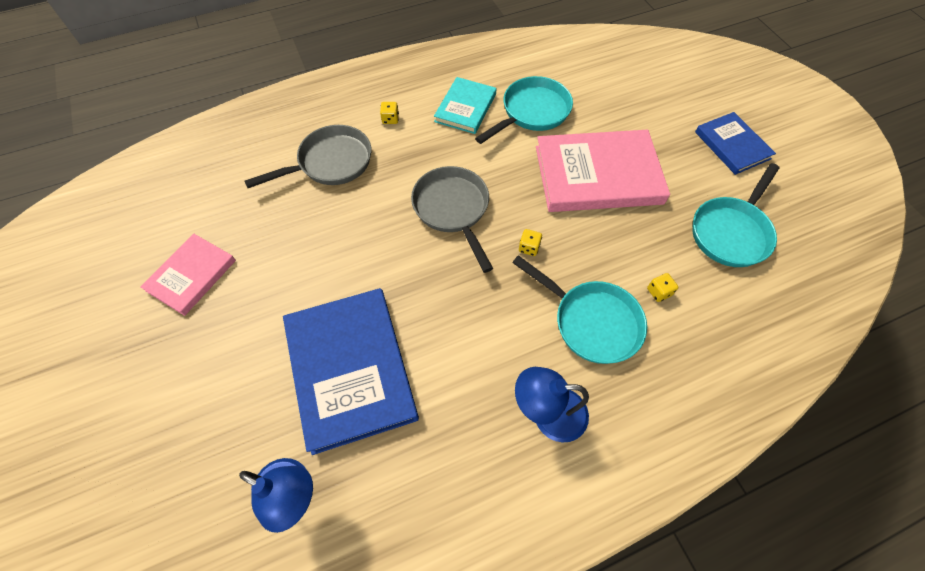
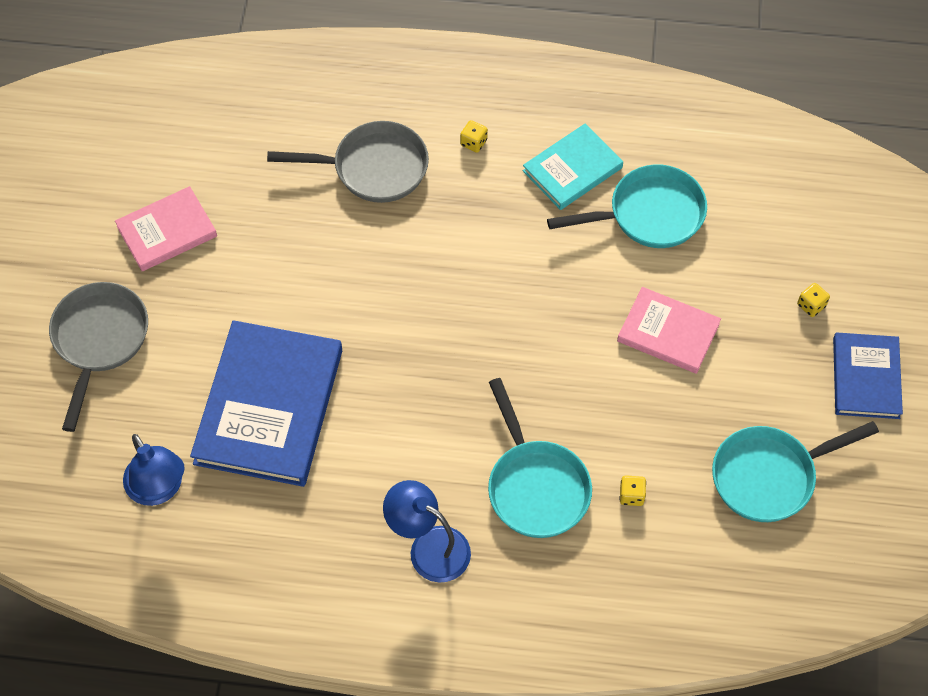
camera: 30 degrees right, 0 degrees up
grey pan [411,166,493,273] -> grey pan moved to [49,282,148,432]
yellow dice [519,229,542,256] -> yellow dice moved to [797,283,830,317]
pink book [536,130,670,212] -> pink book [617,287,721,374], size x0.57

